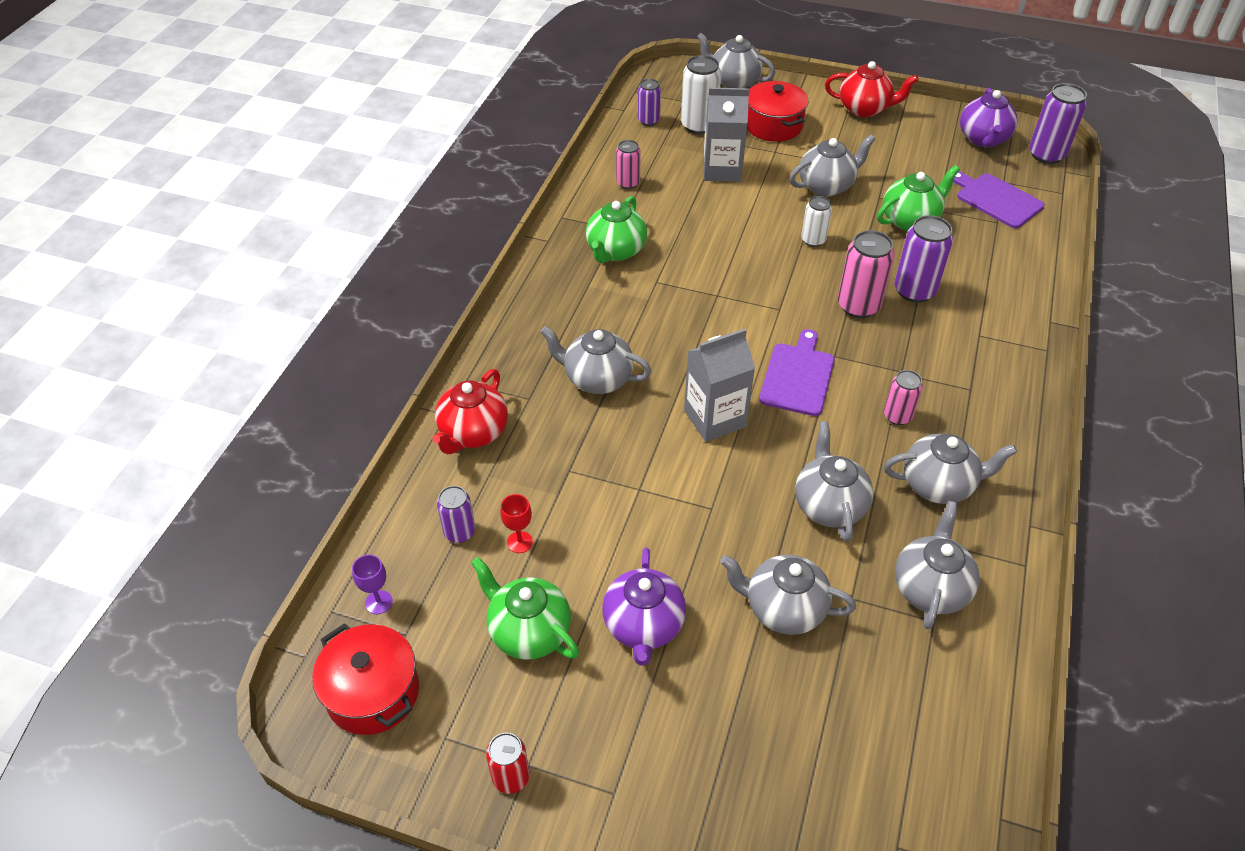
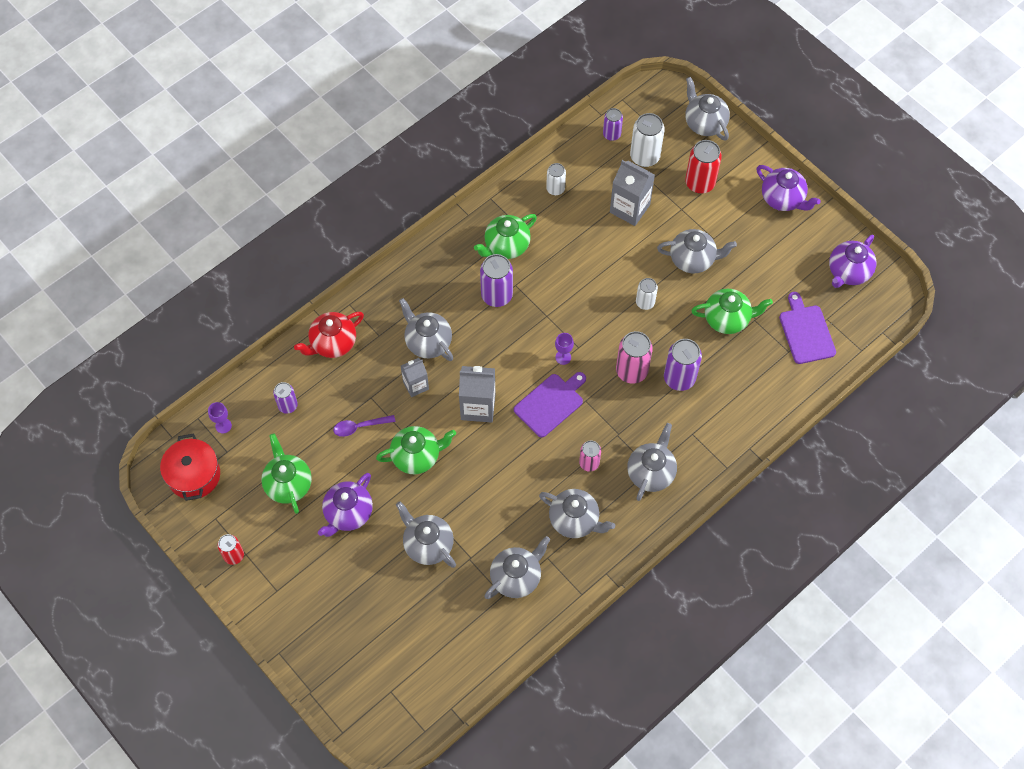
camera: 30 degrees right, 15 degrees up
red goblet [500,494,533,553] -> none
pink can [616,140,641,189] -> white can [546,163,566,195]
red pot [747,81,808,142] -> red can [685,140,722,194]
grey teapot [795,421,873,542] -> grey teapot moved to [627,423,677,501]
red teapot [825,61,919,117] -> purple teapot [757,165,821,211]
purple can [1029,83,1087,164] -> purple can moved to [480,254,513,307]
none -> purple spoon [333,415,396,437]
none -> green teapot [376,426,456,474]
none -> grey carton [401,358,429,397]
none -> purple goblet [555,333,574,365]

